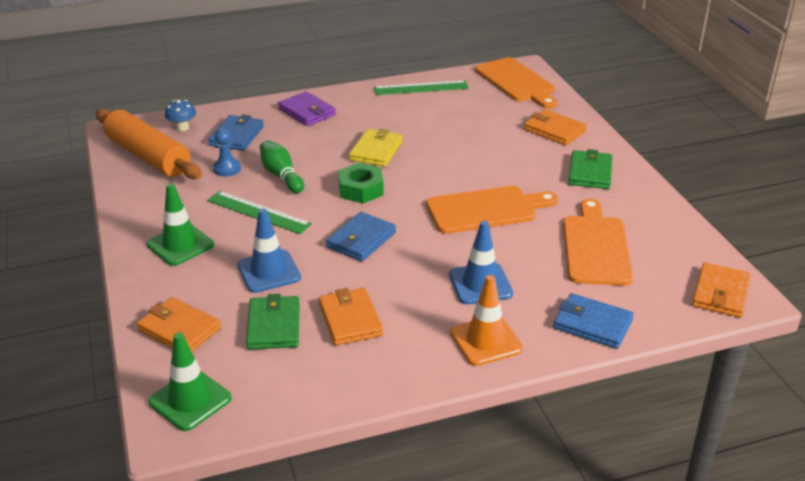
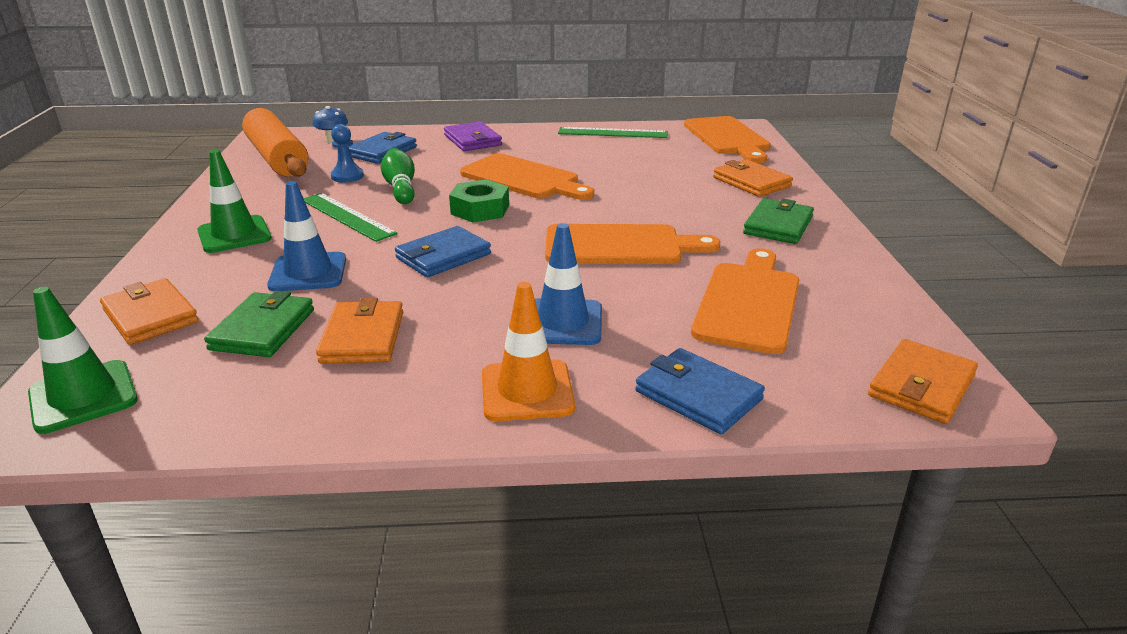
camera: 15 degrees right, 5 degrees down
yellow wallet [349,129,403,167] -> orange cutting board [460,153,594,200]

